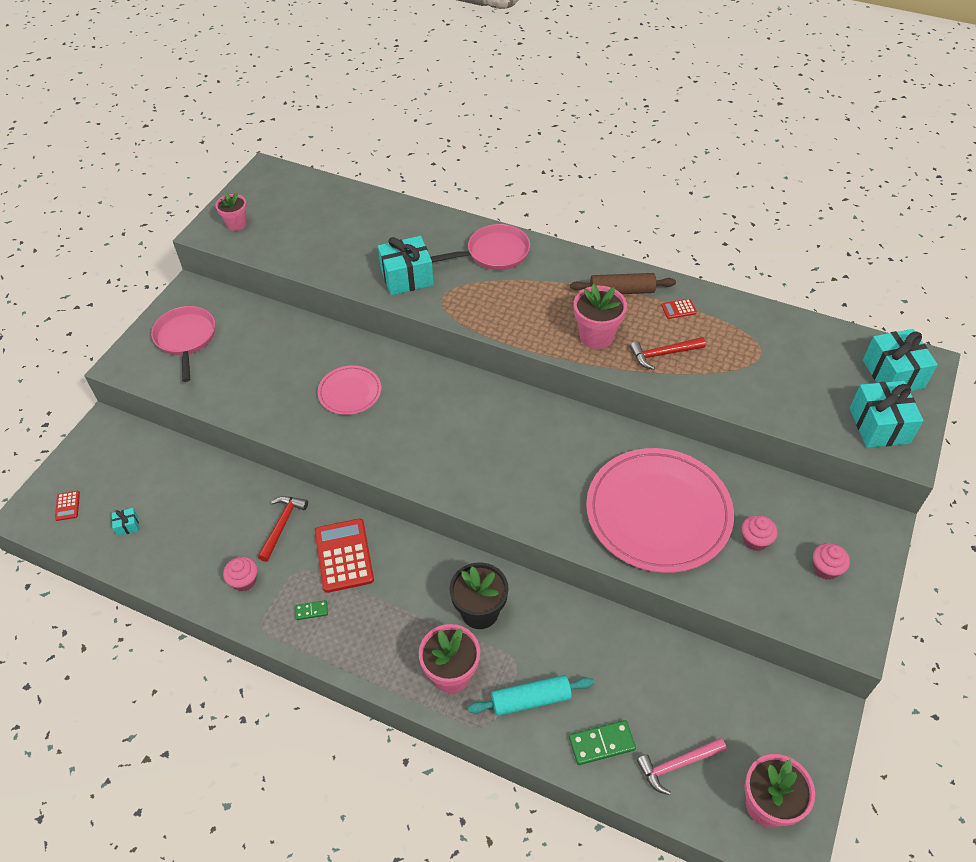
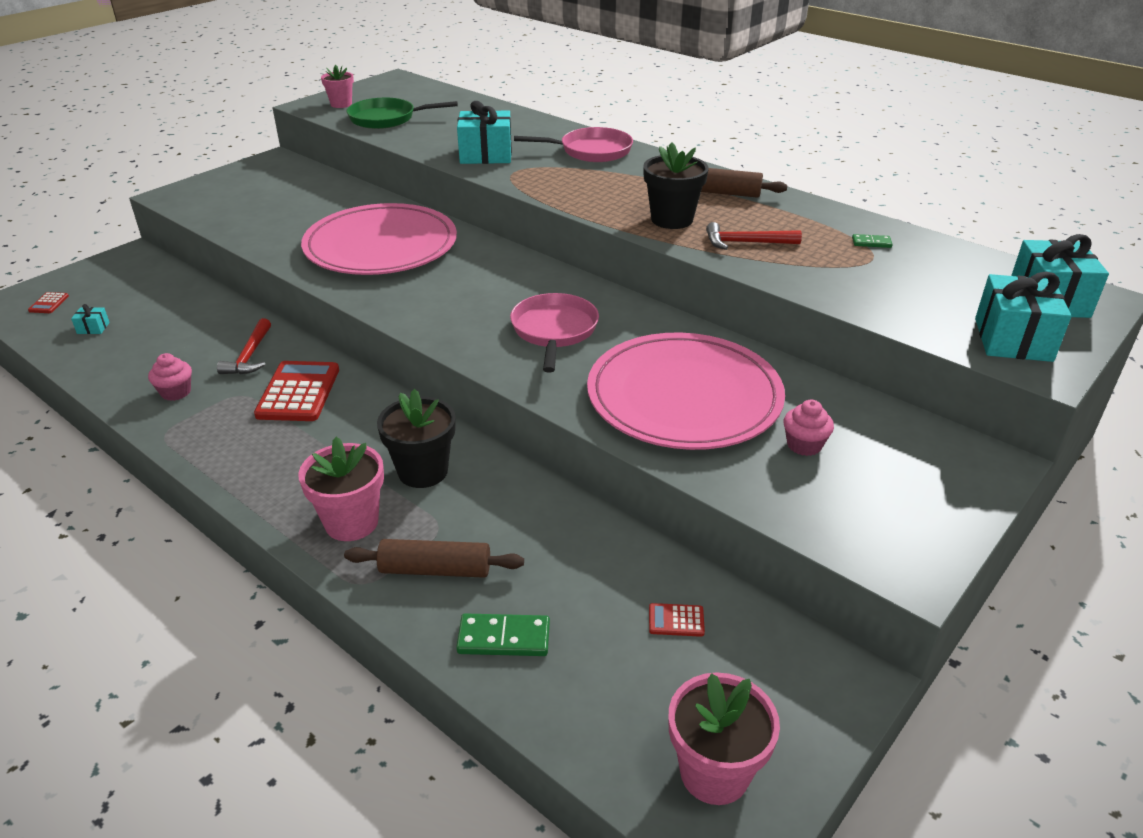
camera: 15 degrees right, 15 degrees down
pink pan [151,306,215,382] -> pink pan moved to [510,293,599,373]
red hammer [258,496,308,562] -> red hammer turned 150 degrees clockwise [217,318,271,374]
green domino [295,600,328,620] -> green domino moved to [852,234,893,248]
pink plate [317,365,381,415] -> pink plate [301,203,457,275], size x2.07
turquoise rolling pin [468,675,594,716] -> brown rolling pin [344,539,524,578]
pink flower pot [574,284,627,349] -> black flower pot [643,142,709,229]
pink hammer [637,738,727,795] -> none
red calculator [661,299,697,319] -> red calculator moved to [649,603,705,637]
pink cupcake [813,543,850,580] -> none
none -> green pan [347,98,458,129]

